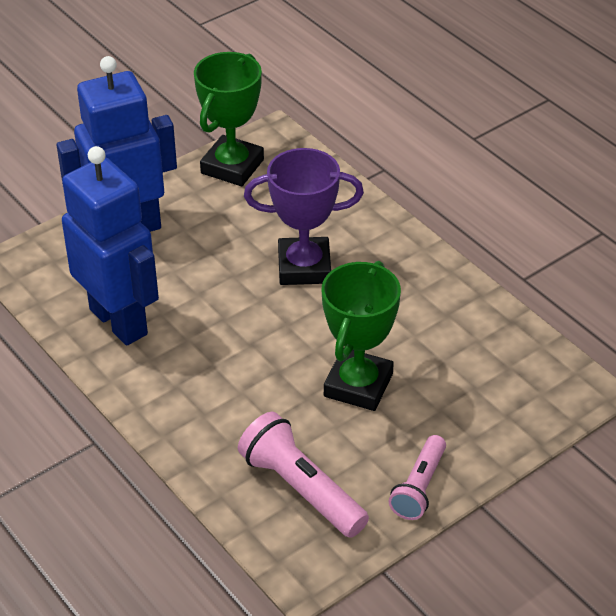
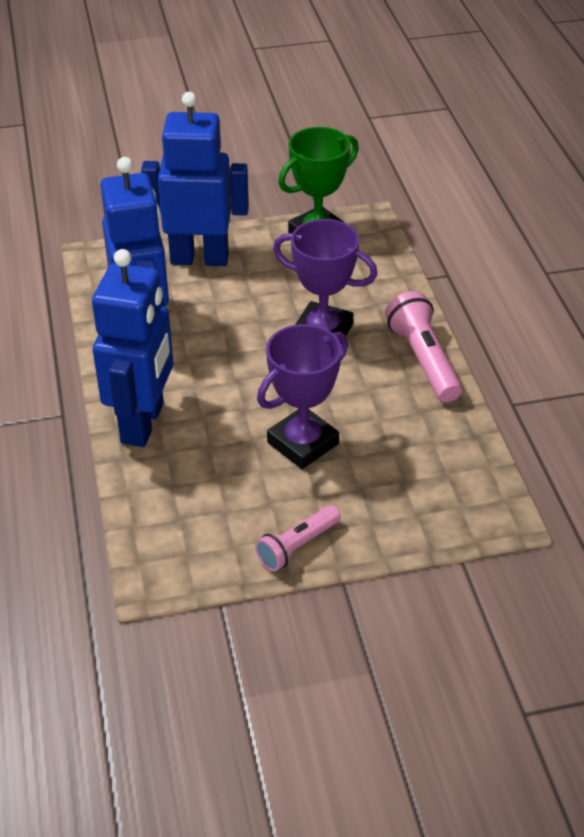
camera: 25 degrees right, 0 degrees up
pink flashlight [238,412,369,538] -> pink flashlight moved to [385,291,462,402]
green trophy [322,261,401,411] -> purple trophy [257,324,348,469]
none -> blue robot [92,249,173,447]

